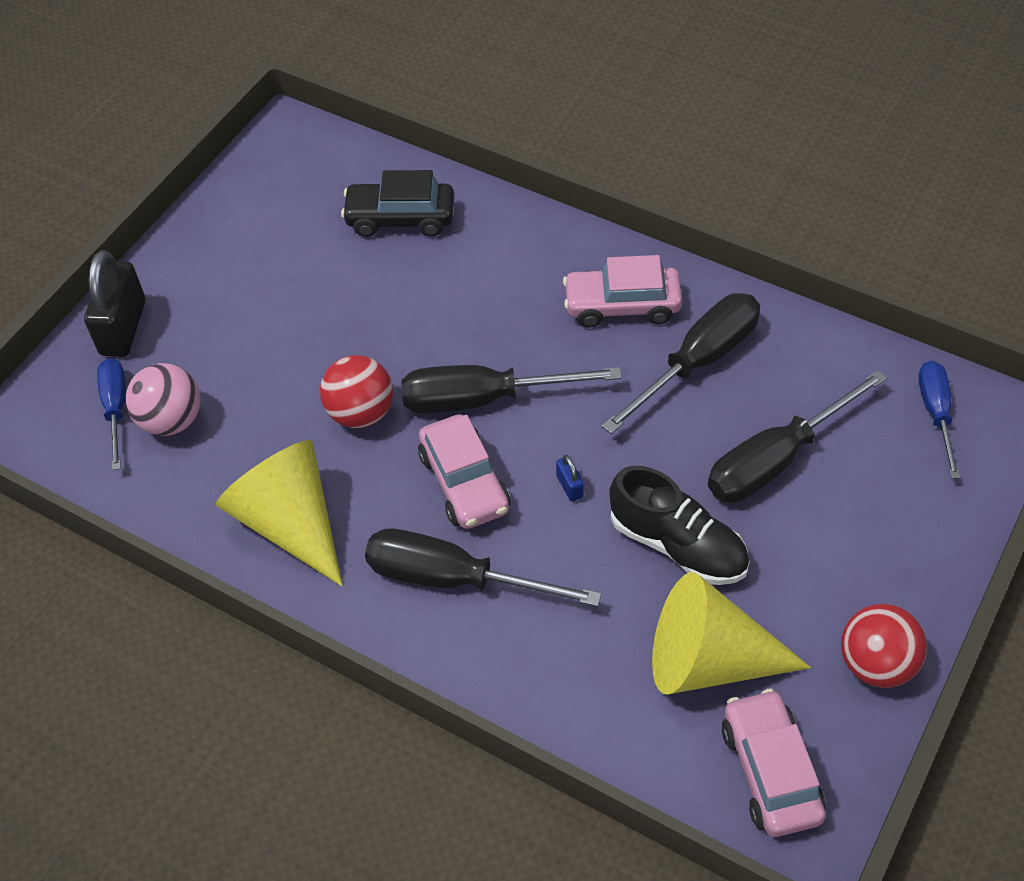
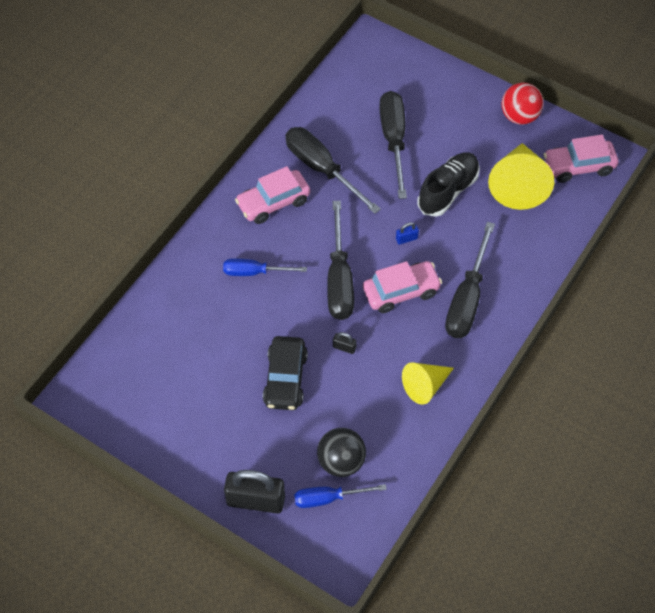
camera: 90 degrees left, 5 degrees up
pink ball [126,363,200,436] -> black ball [317,428,366,477]
yellow cone [216,440,343,586] -> yellow cone [402,363,454,405], size x0.62
red ball [320,355,393,428] -> black padlock [333,332,357,354]
black car [341,170,454,237] -> black car moved to [263,336,308,410]
pink car [563,255,682,327] -> pink car turned 60 degrees clockwise [235,166,310,224]
black screwdriver [708,370,887,503] -> black screwdriver turned 150 degrees counterclockwise [379,91,407,199]
blue screwdriver [918,361,960,479] -> blue screwdriver moved to [223,258,307,276]

